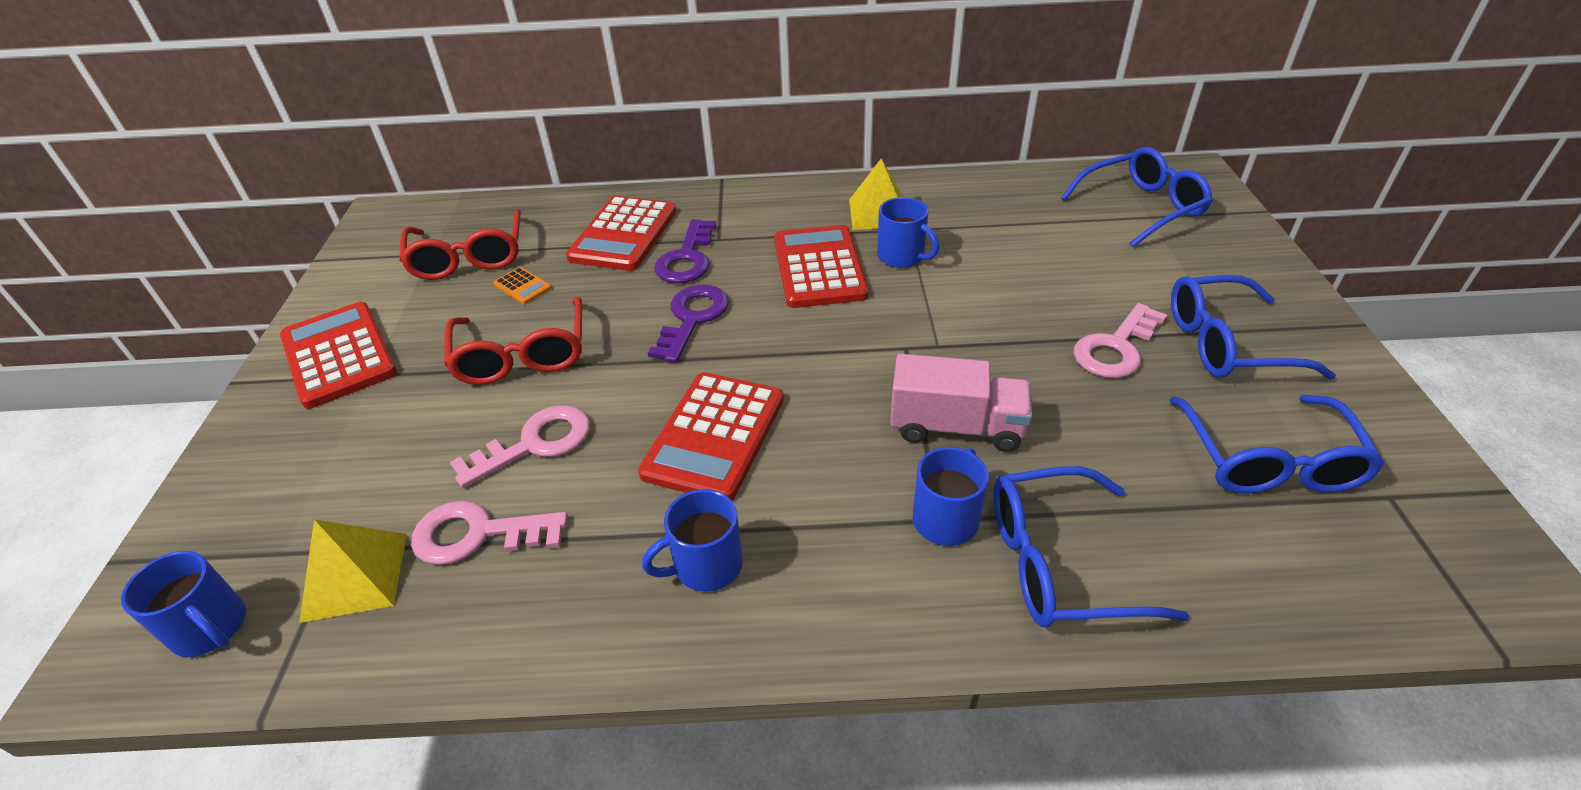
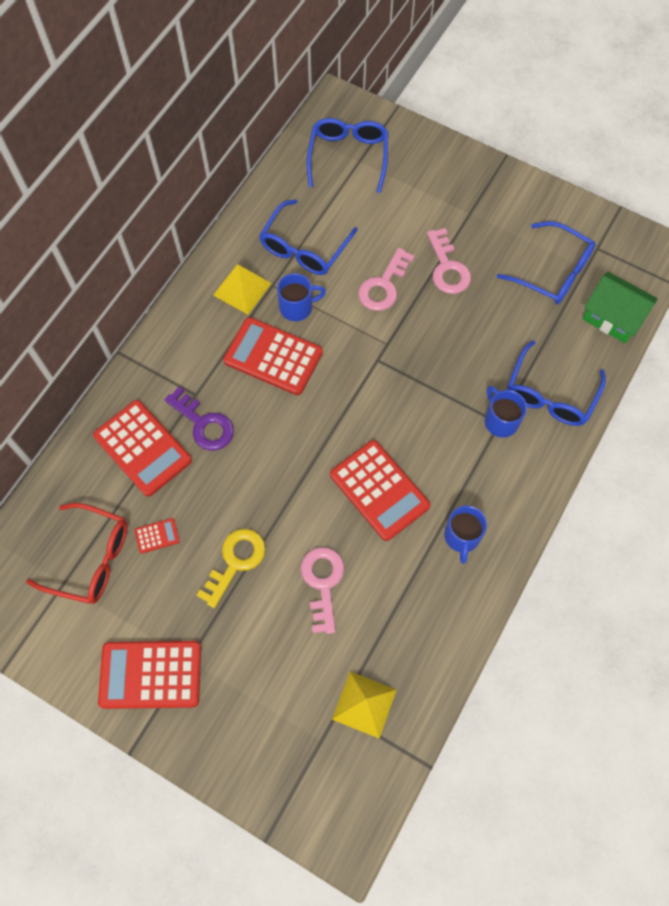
camera: 60 degrees left, 25 degrees up
blue mug [121,551,246,657] -> none
pink key [411,501,568,565] -> pink key moved to [358,248,415,311]
red glasses [444,296,582,385] -> yellow key [196,529,266,608]
orange calculator [493,267,552,304] -> red calculator [134,518,180,554]
purple key [648,285,729,363] -> none
pink truck [890,354,1032,452] -> none
blue glasses [1171,275,1336,380] -> blue glasses moved to [259,199,358,275]
none -> green house [582,272,658,343]

